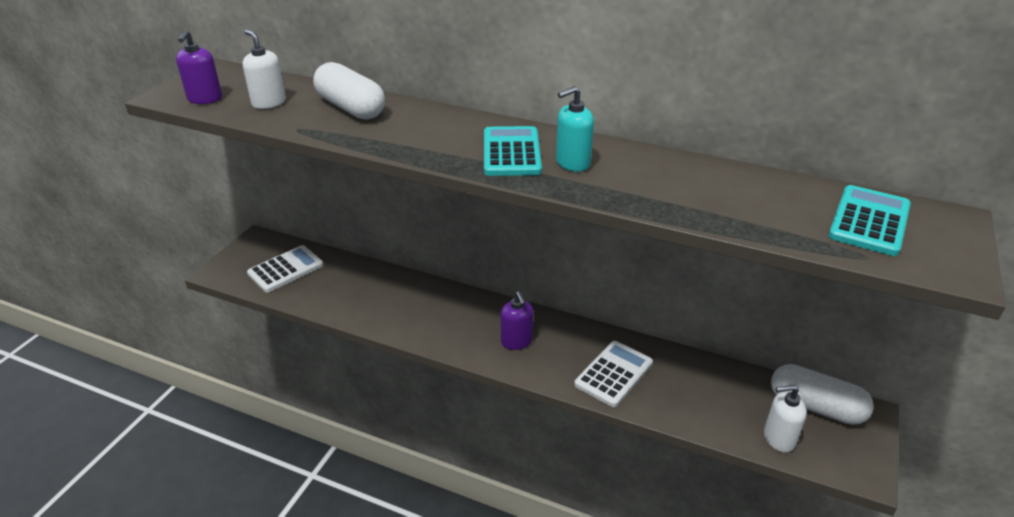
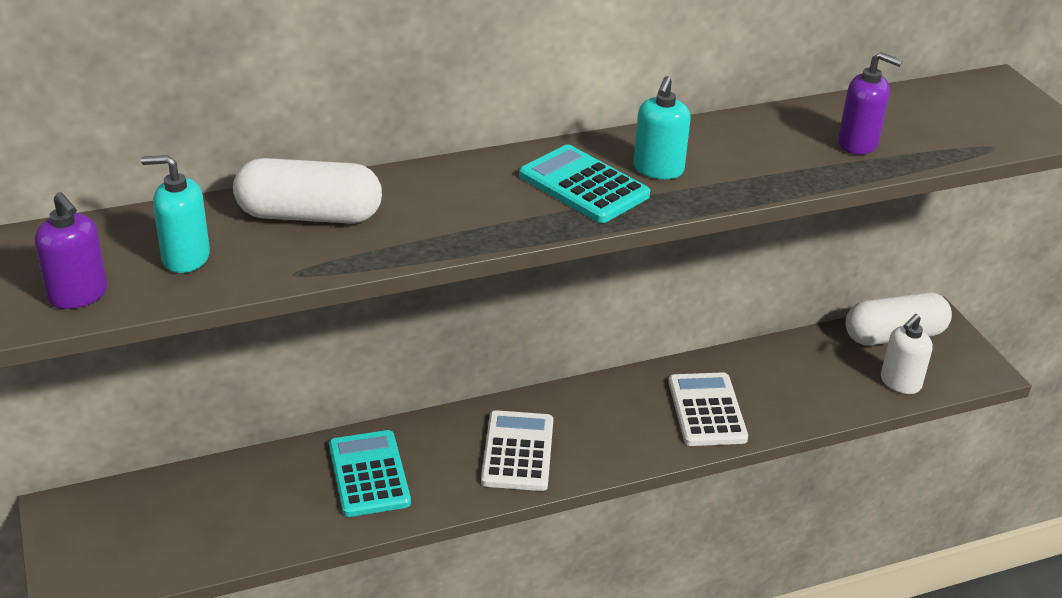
camera: 45 degrees left, 0 degrees up
white soap dispenser [243,30,286,109] -> turquoise soap dispenser [141,155,210,273]
white calculator [247,245,323,292] -> white calculator moved to [481,410,553,491]
purple soap dispenser [501,291,533,350] -> purple soap dispenser moved to [838,52,903,155]
turquoise calculator [828,185,911,256] -> turquoise calculator moved to [329,430,411,517]

